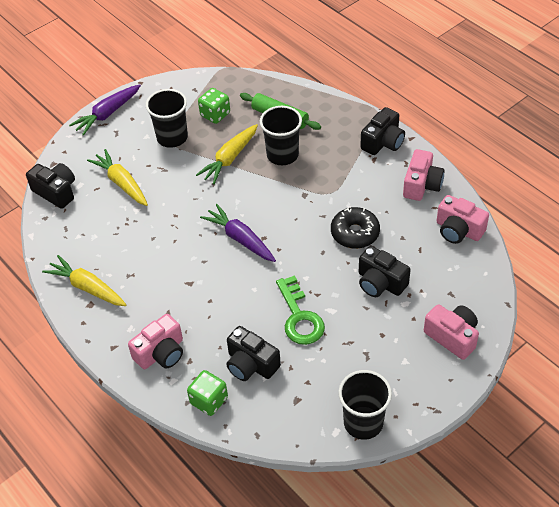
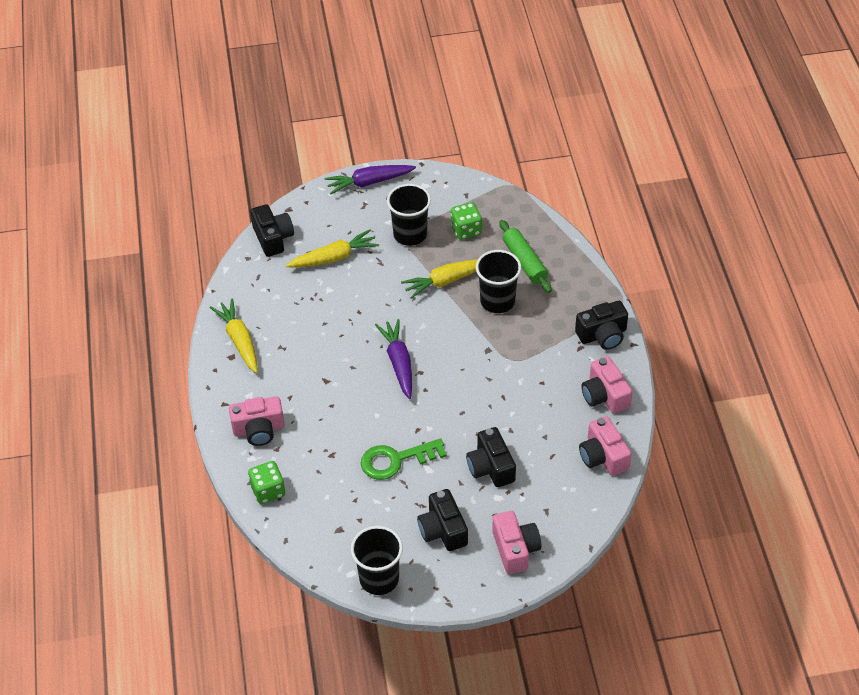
camera: 30 degrees right, 0 degrees up
yellow carrot [87,149,148,206] -> yellow carrot turned 75 degrees clockwise [286,229,379,268]
black camera [226,326,281,381] -> black camera moved to [417,489,468,551]
green key [276,275,325,345] -> green key turned 60 degrees clockwise [361,438,447,480]
black donut [331,207,380,249] -> none
pink camera [403,149,445,201] -> pink camera turned 105 degrees clockwise [581,356,632,414]

